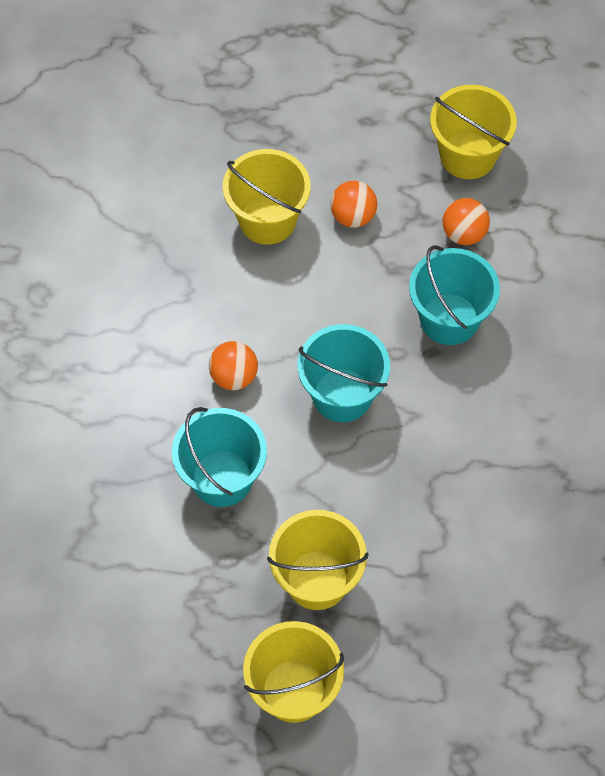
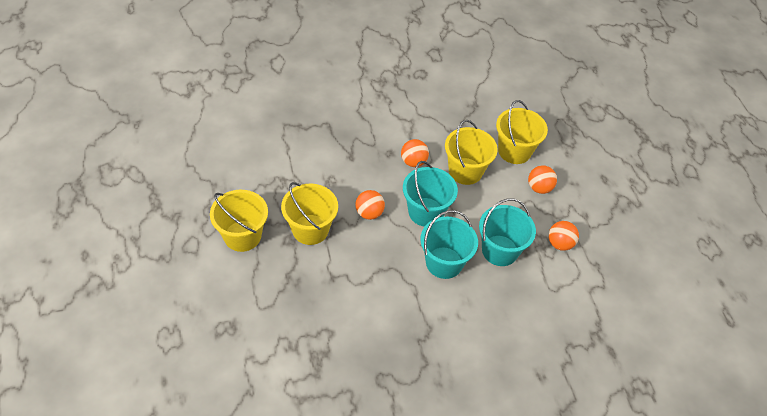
camera: 65 degrees right, 10 degrees down
turquoise bucket [172,407,267,507] -> turquoise bucket moved to [420,210,478,279]
yellow bucket [430,85,517,179] -> yellow bucket moved to [445,120,498,185]
none -> orange ball [355,190,385,220]

